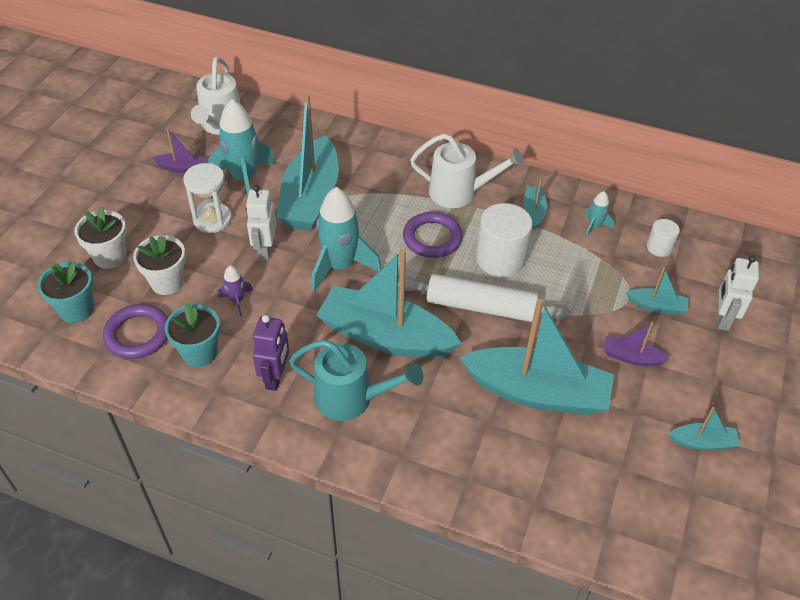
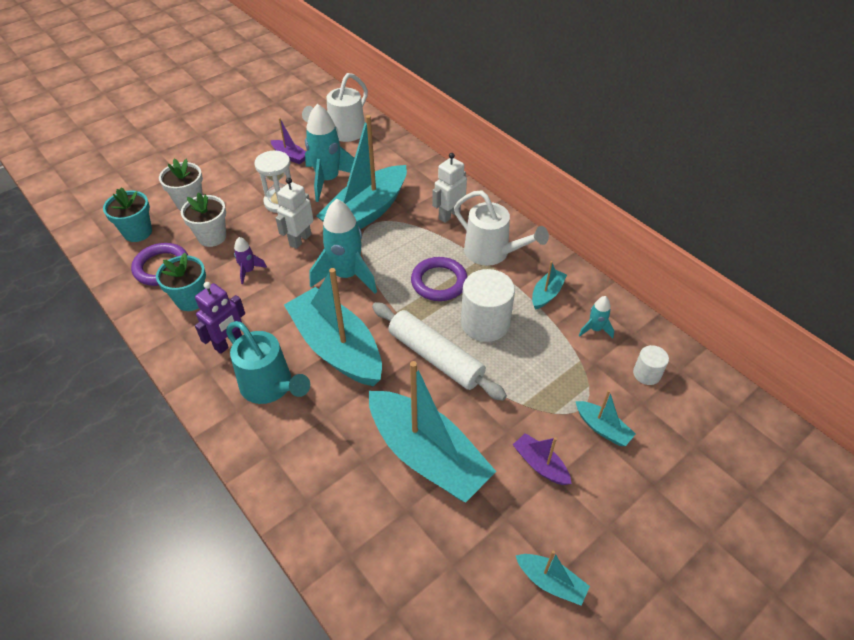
camera: 30 degrees right, 0 degrees up
white robot [718,256,759,331] -> white robot moved to [432,153,467,223]

